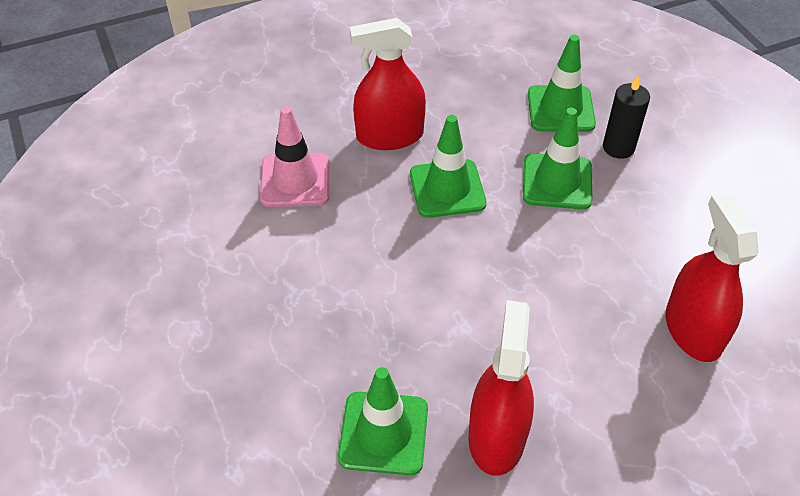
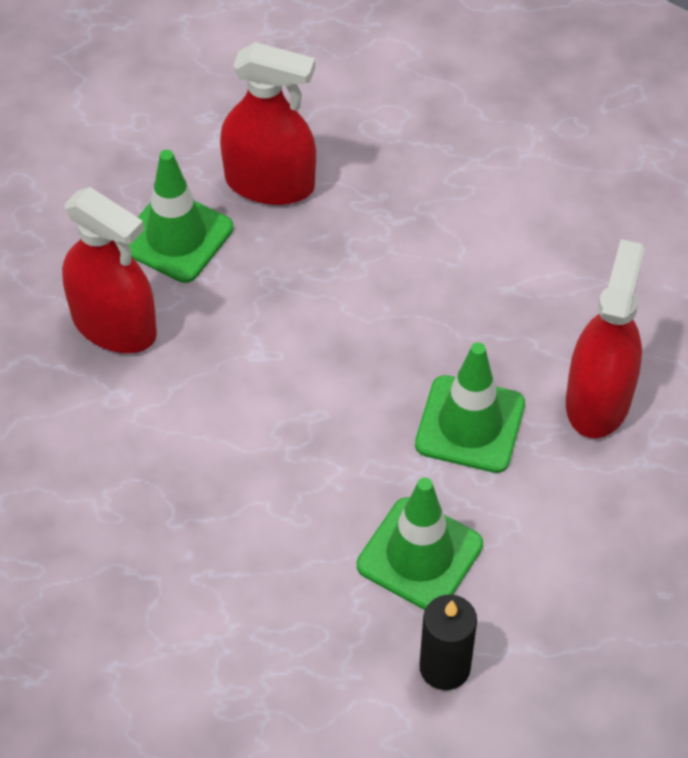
camera: 115 degrees right, 5 degrees up
pink traffic cone [260,106,329,207] -> none
green traffic cone [528,35,596,132] -> none
red spray bottle [666,193,758,362] -> red spray bottle moved to [220,42,316,205]

